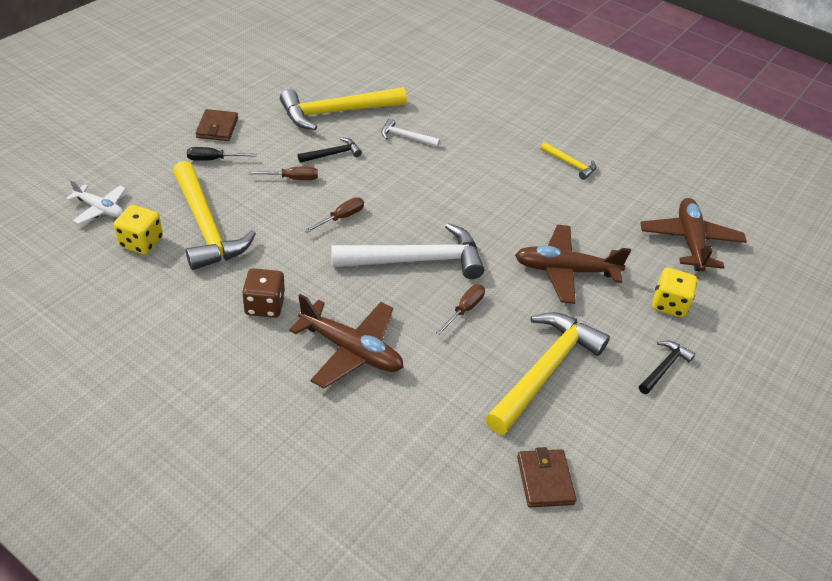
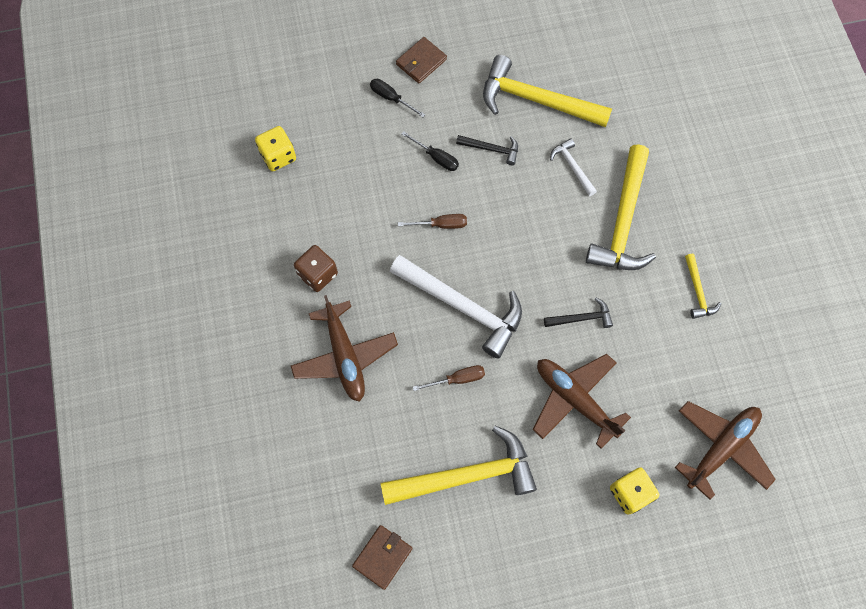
camera: 45 degrees right, 25 degrees up
white plane [66,179,126,224] -> none
yellow hammer [173,161,256,270] -> yellow hammer moved to [586,144,656,270]
brown screwdriver [248,167,318,180] -> black screwdriver [402,131,459,171]
black hammer [639,341,695,394] -> black hammer moved to [544,298,613,328]

